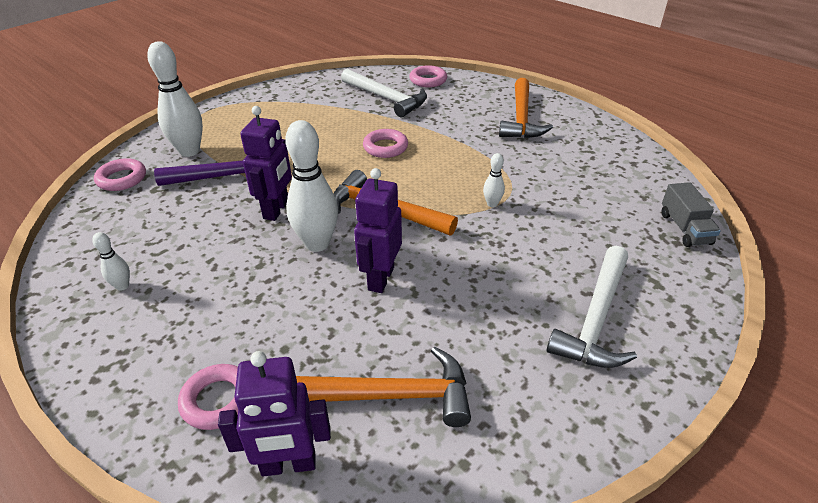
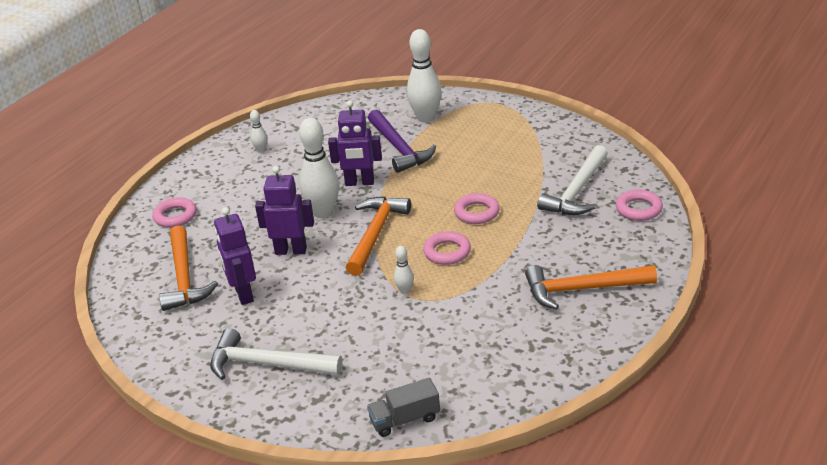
camera: 80 degrees right, 5 degrees down
pink ring [94,158,146,191] -> pink ring moved to [423,231,471,265]
purple robot [218,351,331,477] -> purple robot moved to [214,207,256,305]

